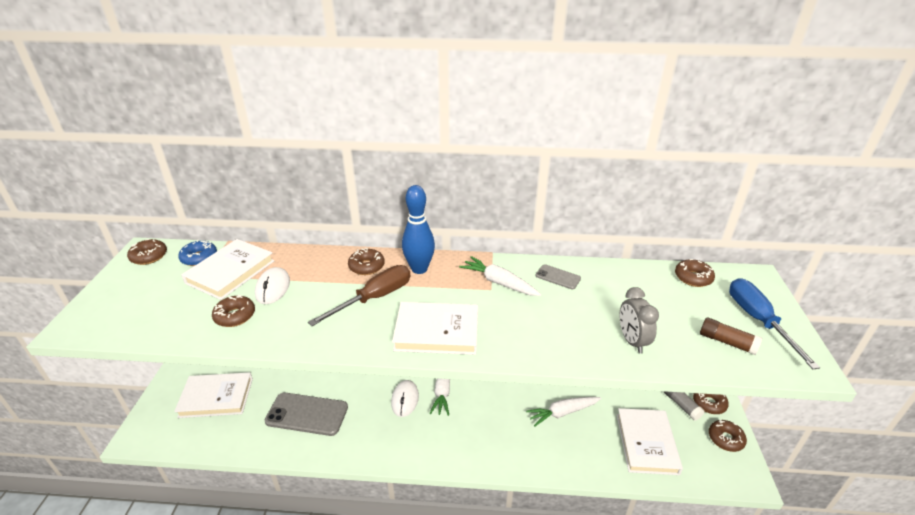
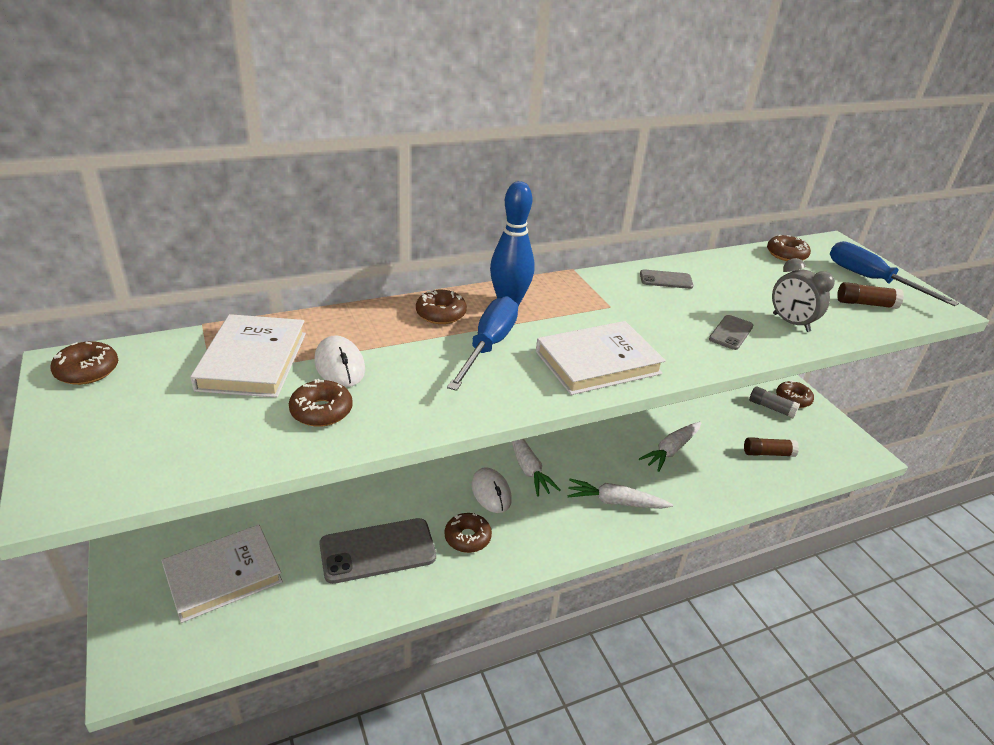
camera: 30 degrees left, 0 degrees up
blue donut [178,240,217,266] -> none
brown screwdriver [308,265,411,326] -> blue screwdriver [447,296,518,391]
white carrot [459,256,541,296] -> white carrot moved to [568,479,673,509]
white book [617,408,683,475] -> brown glue stick [744,437,799,457]
brown donut [709,420,747,452] -> brown donut moved to [445,513,492,553]
none -> grey phone [709,315,753,350]

